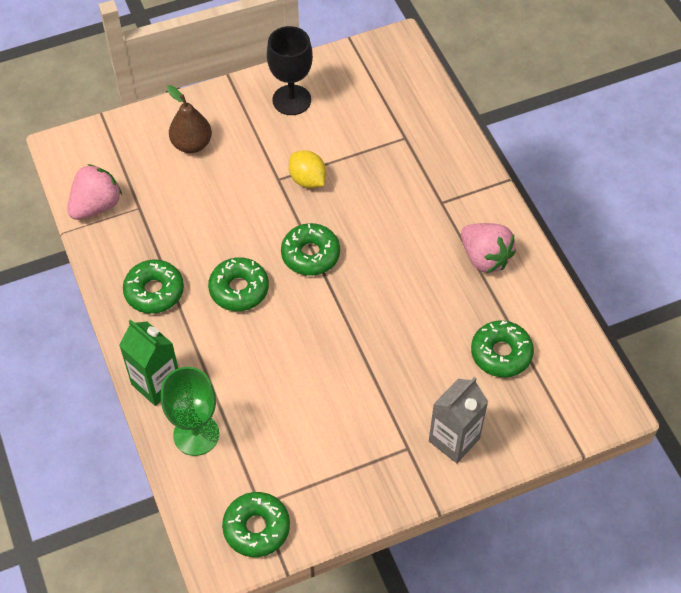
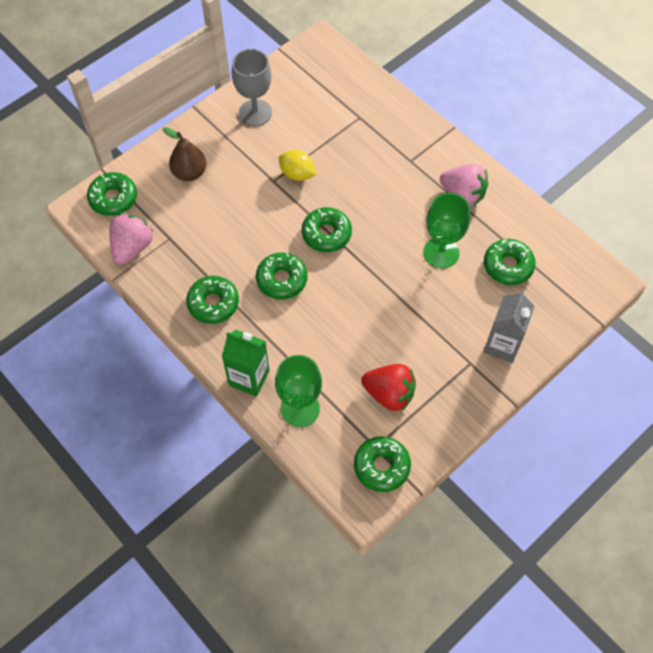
camera: 20 degrees left, 5 degrees up
black goblet [267,26,313,115] -> grey goblet [232,49,272,126]
none -> green donut [87,172,137,216]
none -> red strawberry [361,364,416,411]
none -> green goblet [423,193,470,268]

